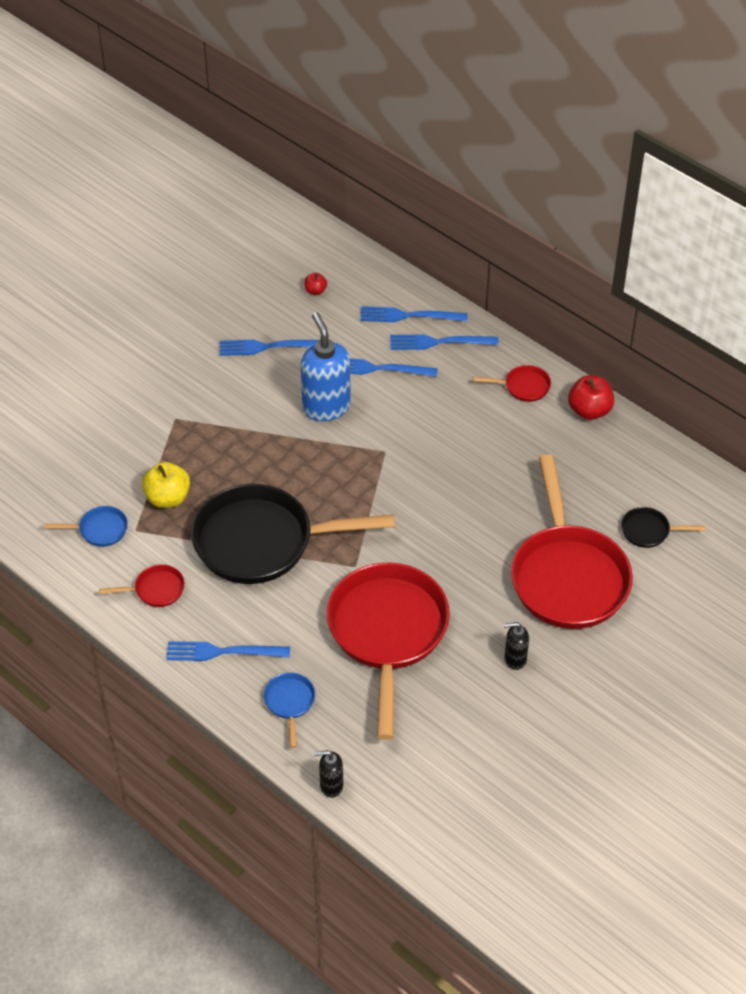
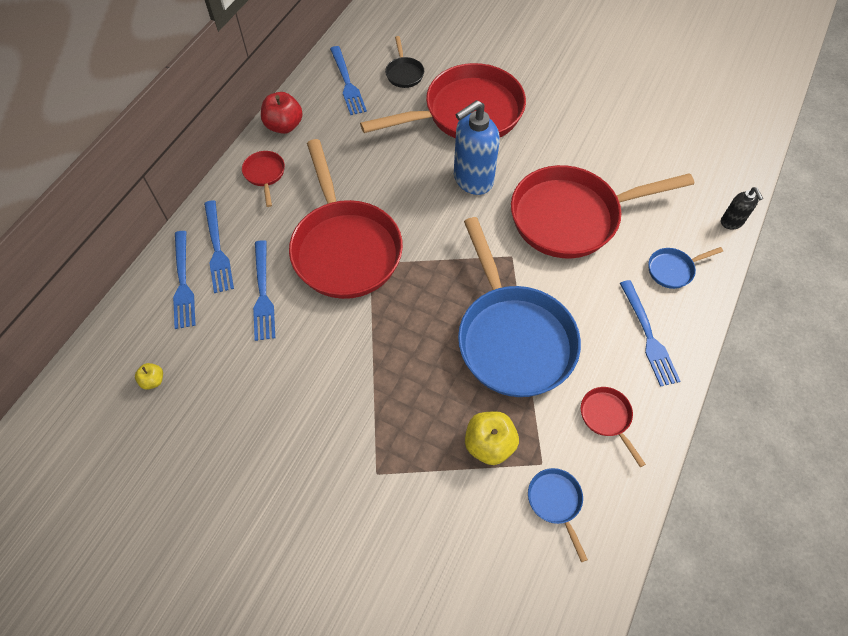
camera: 105 degrees left, 10 degrees up
black pan [191,484,395,584] -> blue pan [458,217,581,397]
blue fork [220,340,318,356] -> blue fork moved to [330,46,367,115]
blue soap dispenser [301,312,351,421] -> blue soap dispenser moved to [454,100,500,195]
red apple [304,273,327,295] -> yellow apple [135,363,163,390]
black soap dispenser [504,622,529,670] -> none
none -> red pan [289,139,403,299]

